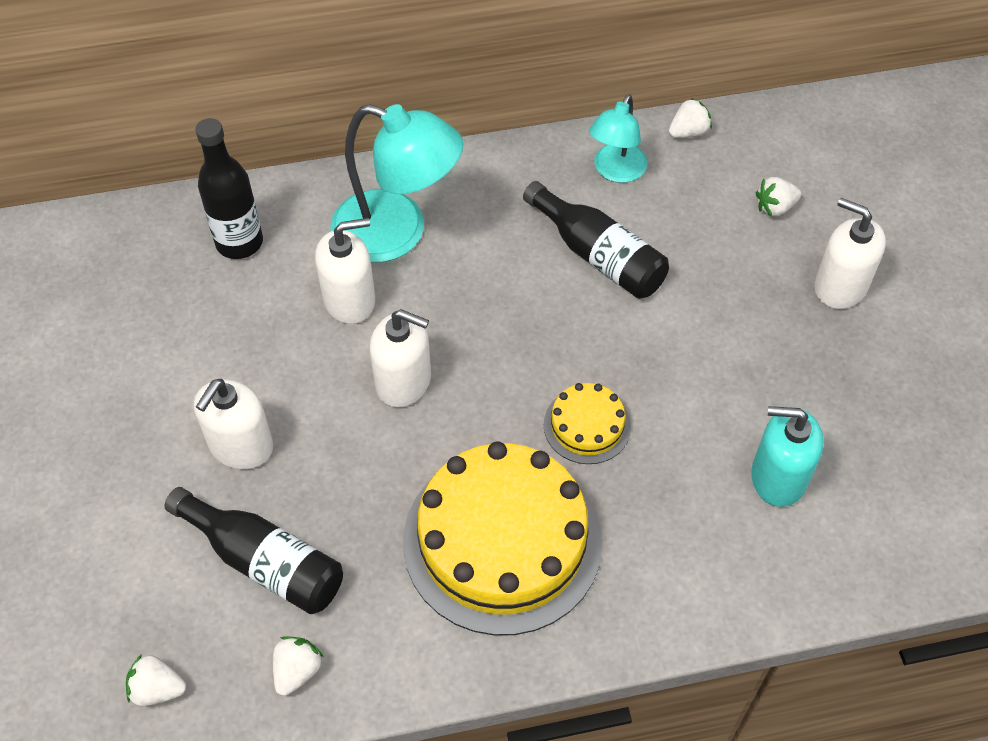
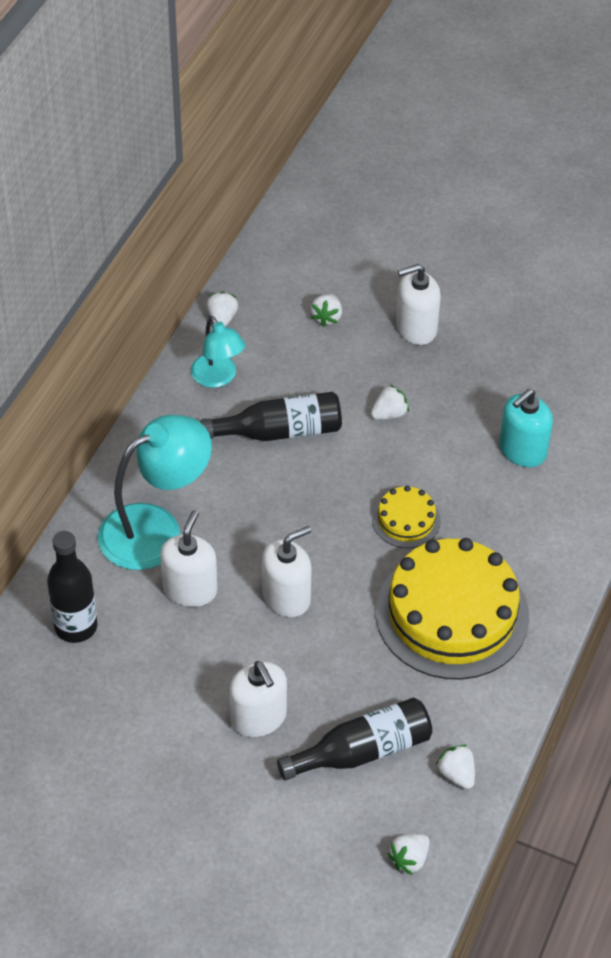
camera: 55 degrees left, 5 degrees down
none -> white strawberry [371,385,409,420]

